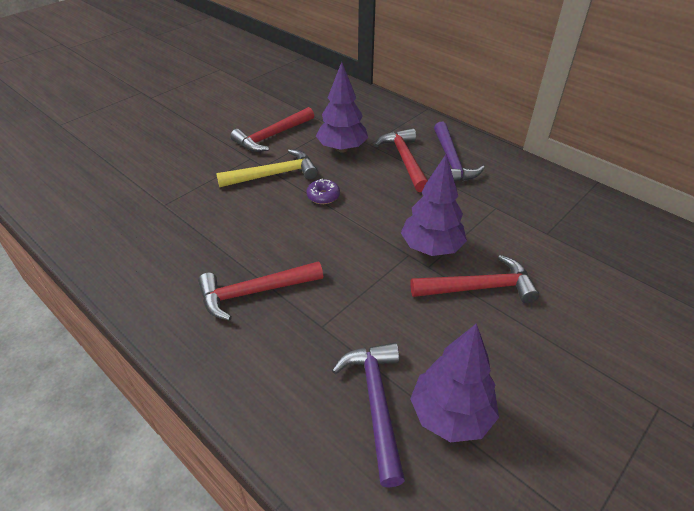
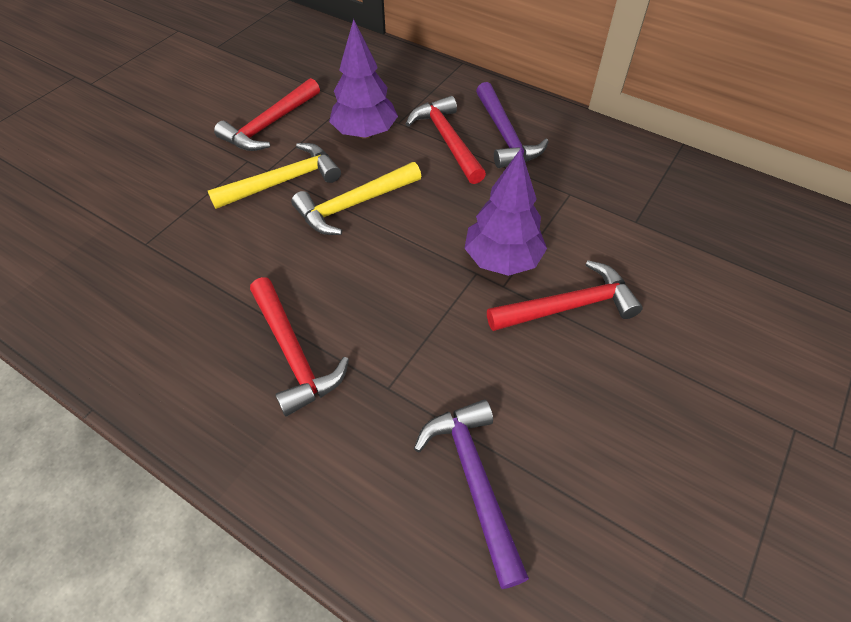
camera: 10 degrees left, 10 degrees up
red hammer [198,261,323,321] -> red hammer turned 90 degrees counterclockwise [250,277,349,417]
purple donut [306,179,340,204] -> yellow hammer [291,162,421,235]
purple tree [410,323,499,442] -> none

